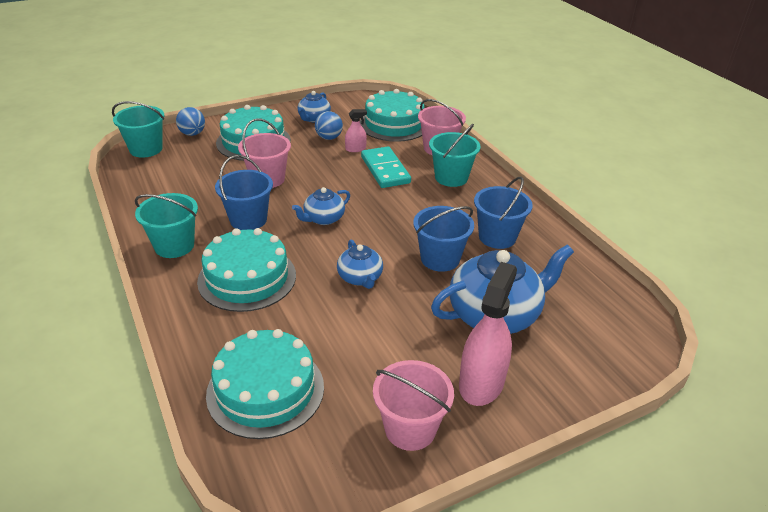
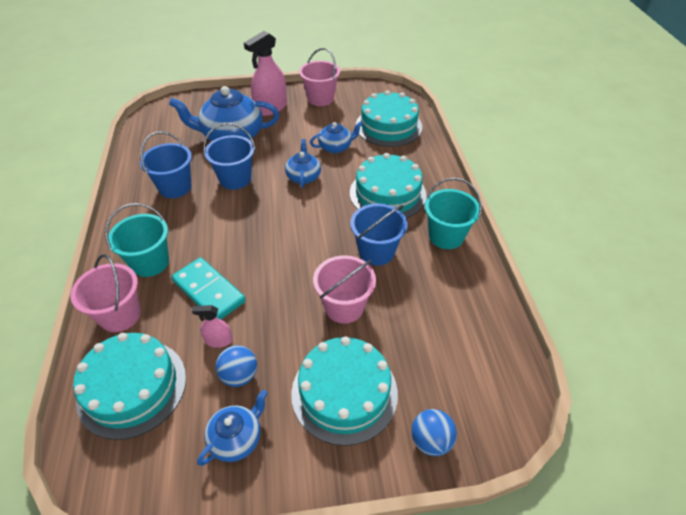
camera: 160 degrees left, 10 degrees up
turquoise bucket [112,101,164,157] -> none
blue teapot [292,187,350,225] -> blue teapot moved to [310,121,363,153]
turquoise domino [361,146,411,188] -> turquoise domino turned 45 degrees counterclockwise [171,257,246,319]

